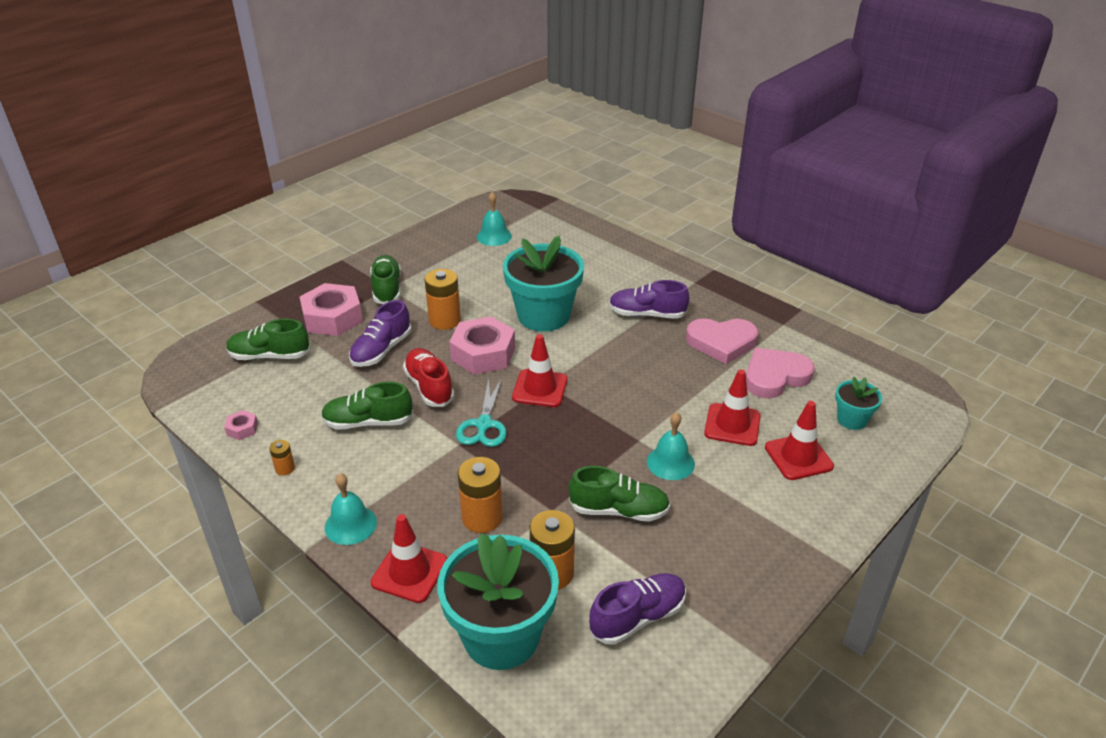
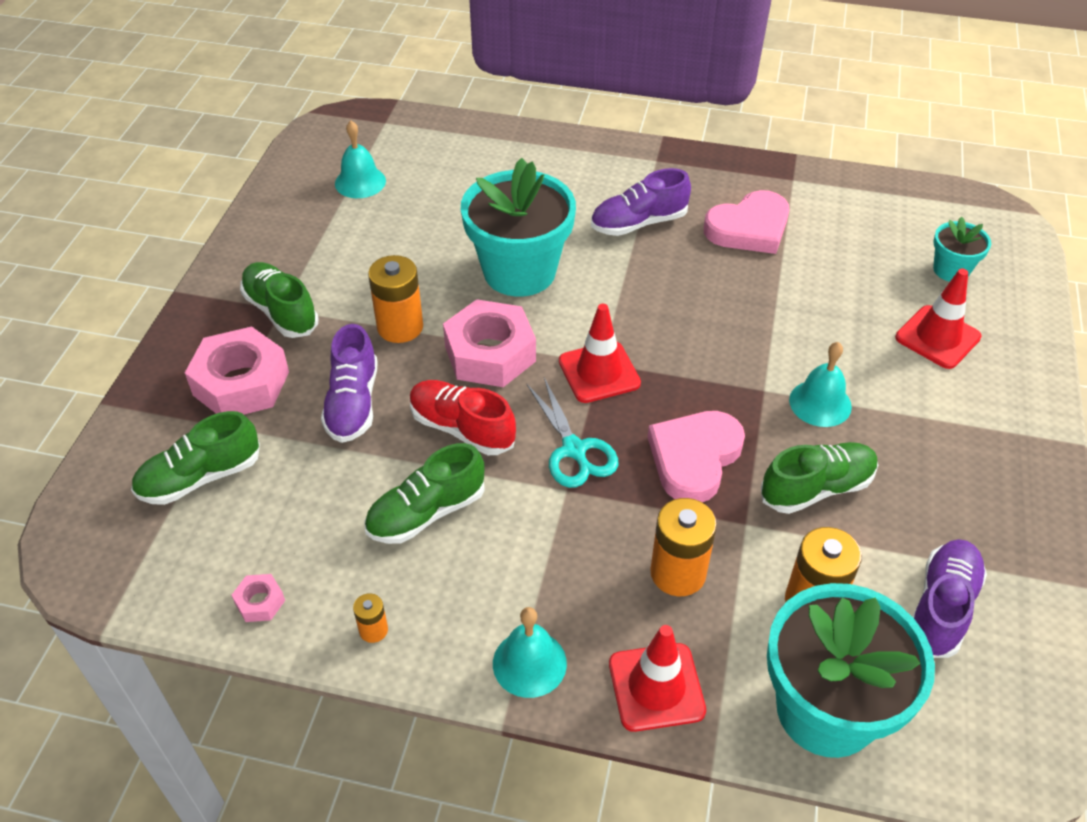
camera: 30 degrees left, 10 degrees up
red traffic cone [704,369,761,446] -> none
pink heart [746,348,815,398] -> pink heart moved to [648,411,745,502]

